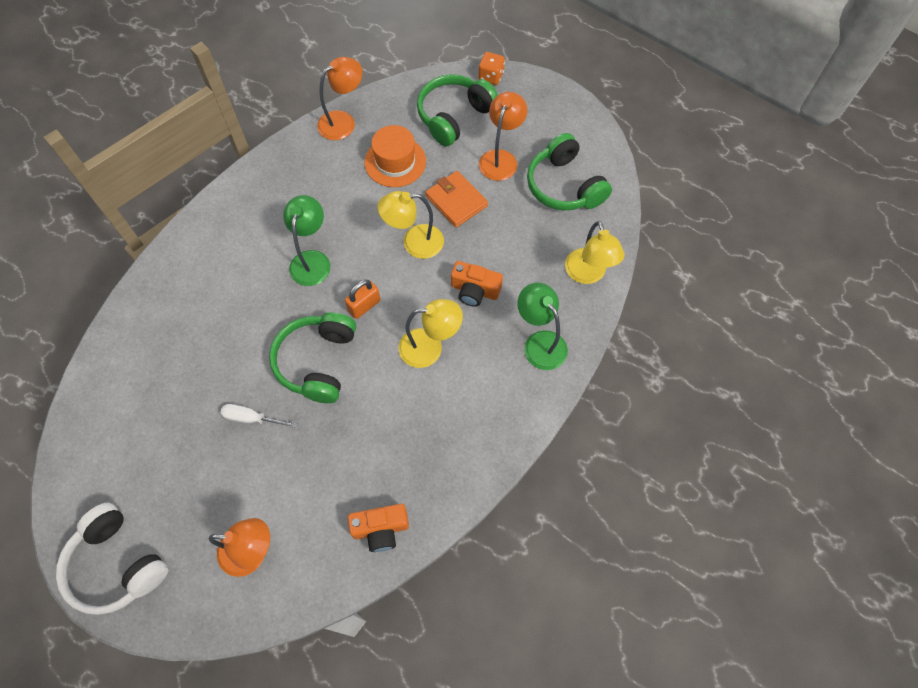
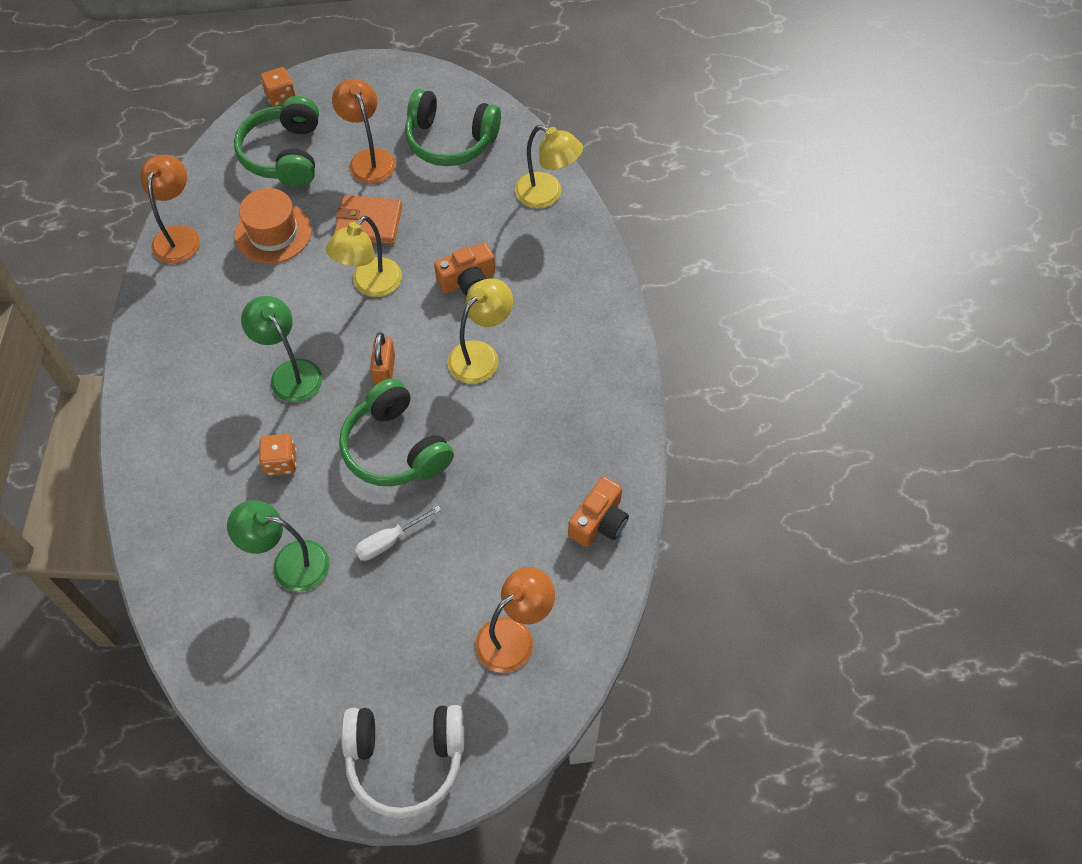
camera: 45 degrees left, 5 degrees down
green lamp [518,283,568,370] -> green lamp moved to [227,500,330,592]
none -> orange dice [259,434,297,476]

